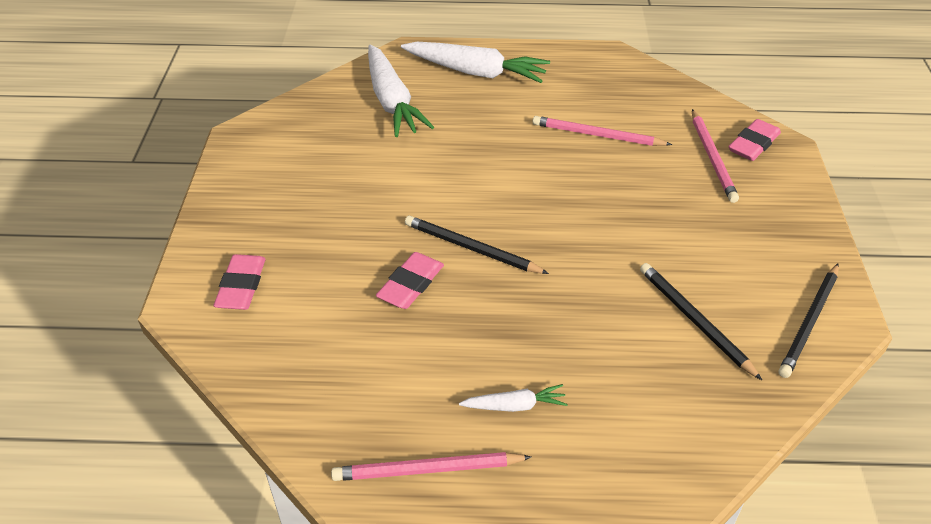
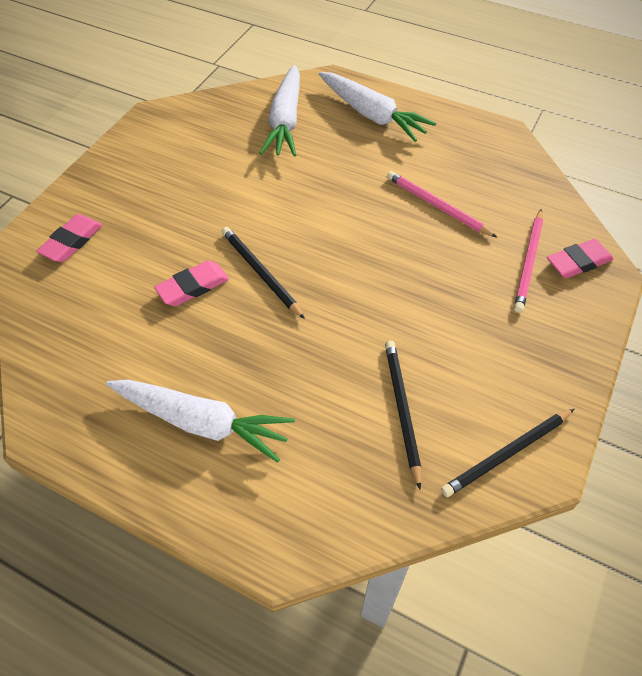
camera: 25 degrees right, 10 degrees up
pink pencil [331,452,531,481] -> none
white carrot [459,384,568,412] -> white carrot [106,380,295,463], size x2.07

